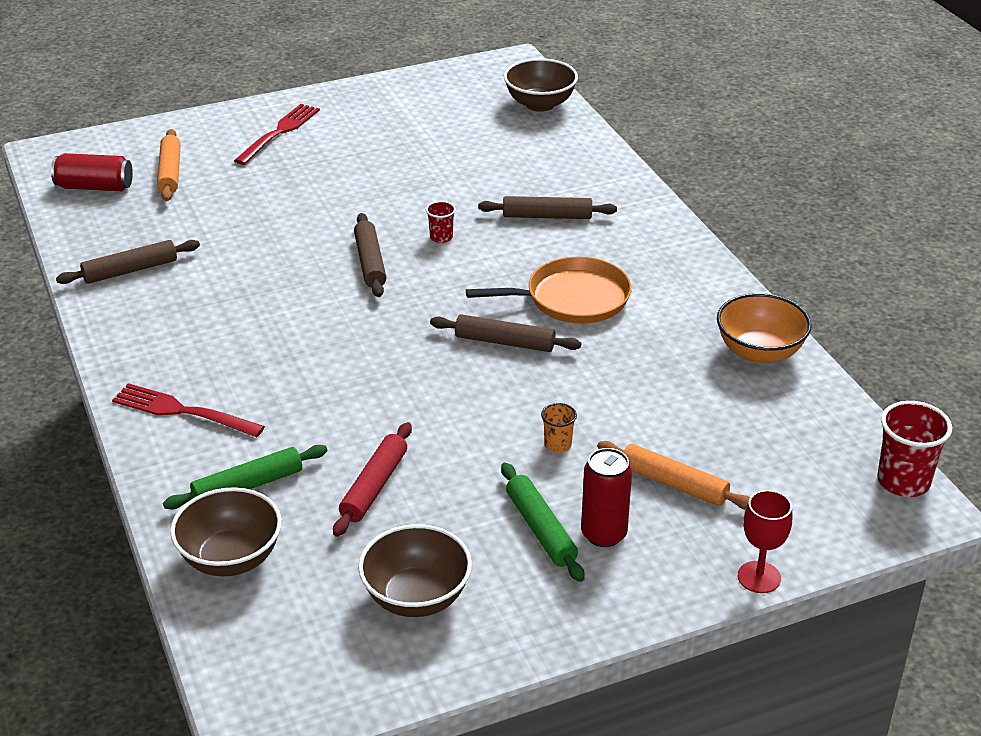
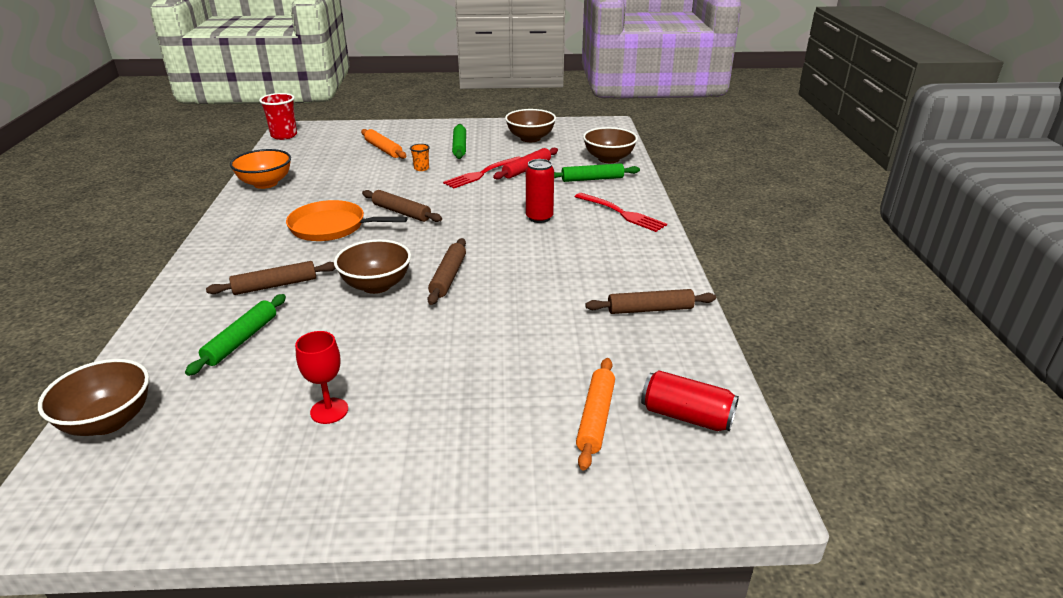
camera: 160 degrees left, 5 degrees down
red fork [234,104,320,165] -> red fork moved to [443,157,521,188]
red cup [426,201,456,243] -> brown bowl [334,239,411,294]
brown rolling pin [478,196,617,219] -> brown rolling pin turned 45 degrees counterclockwise [206,261,336,295]
red can [581,448,632,547] -> red can moved to [526,159,554,223]
red goblet [738,490,792,593] -> red goblet moved to [295,331,348,424]
none -> green rolling pin [185,294,286,376]

